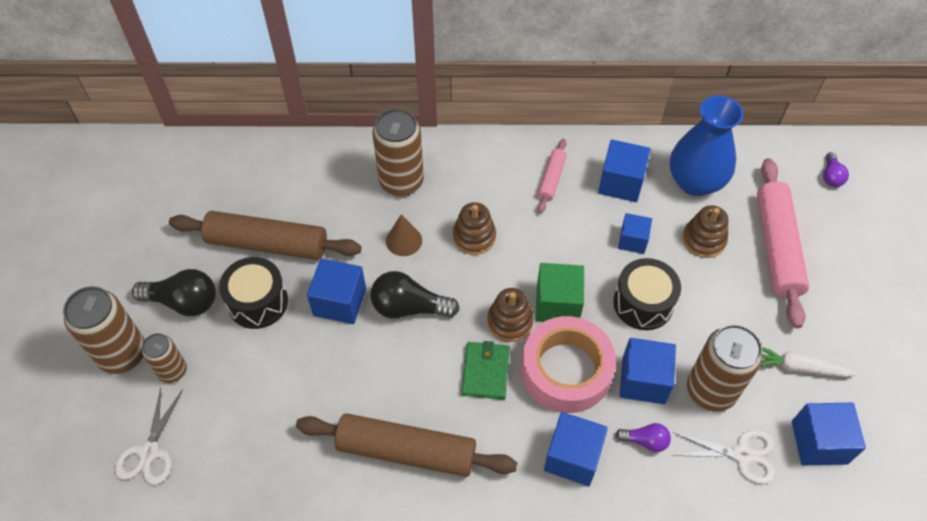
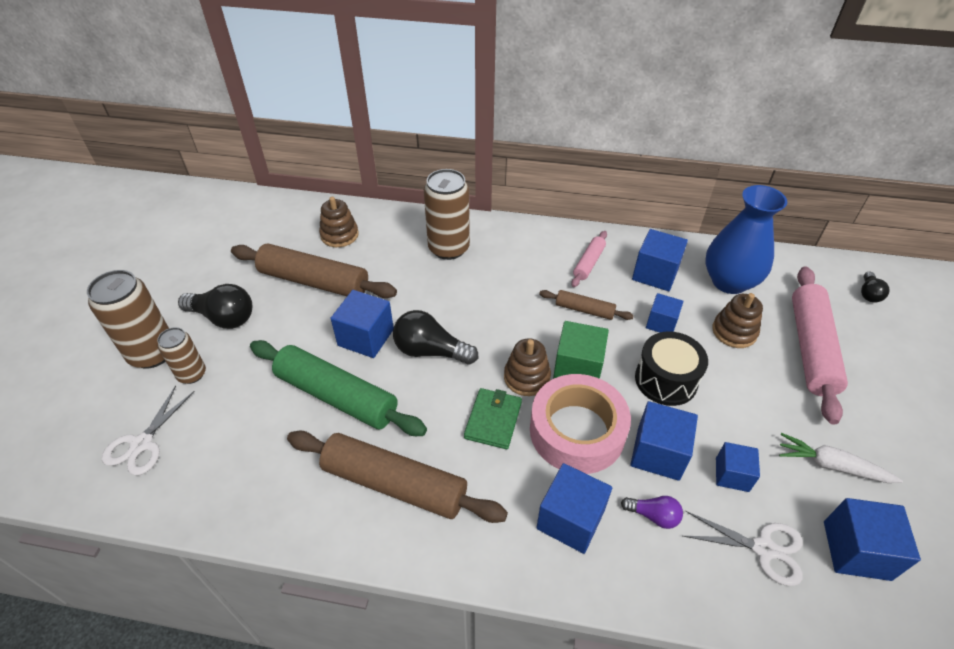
camera: 10 degrees right, 10 degrees down
black drum [219,257,288,329] -> none
brown cone [386,214,422,256] -> none
brown stacking toy [453,202,496,255] -> brown stacking toy moved to [319,197,359,247]
brown can [687,324,763,412] -> blue cube [716,442,760,492]
purple light bulb [823,152,849,187] -> black light bulb [861,272,890,303]
none -> green rolling pin [250,340,427,436]
none -> brown rolling pin [539,290,634,320]

